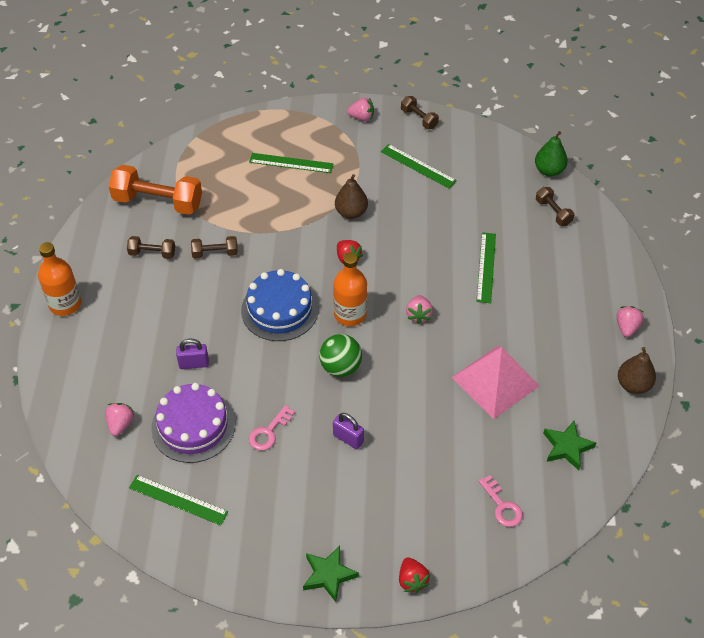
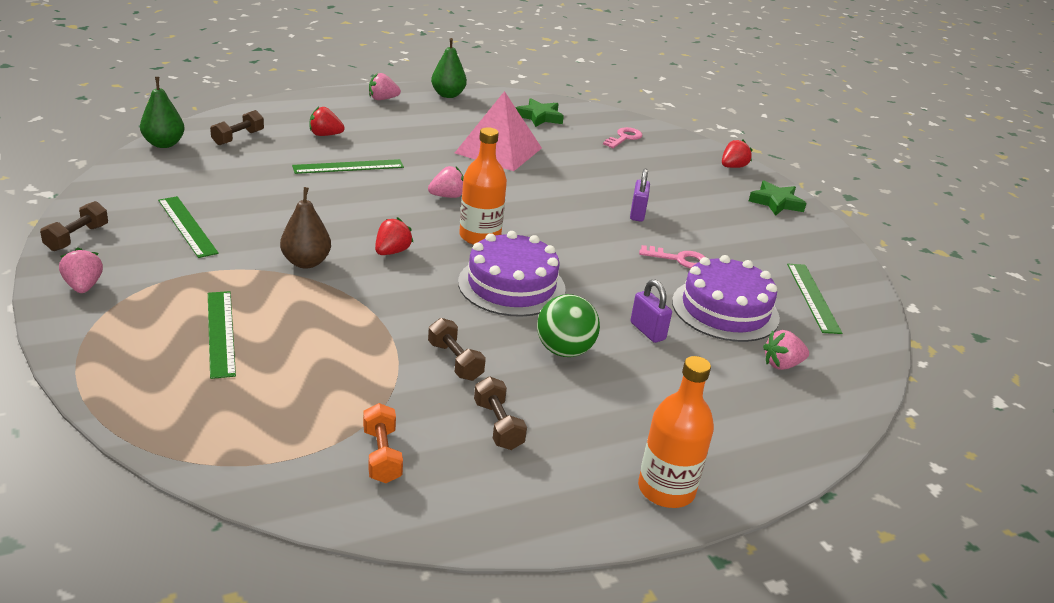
camera: 120 degrees left, 20 degrees down
orange dumbbell [109,165,202,215] -> orange dumbbell [363,403,403,483], size x0.51
blue cake [241,269,319,341] -> purple cake [458,231,566,317]
green ball [319,334,362,377] -> green ball moved to [537,294,600,357]
green ruler [381,144,457,188] -> green ruler turned 45 degrees counterclockwise [158,196,219,258]
brown pear [618,347,656,394] -> green pear [431,38,467,98]
none -> red strawberry [309,106,345,136]

